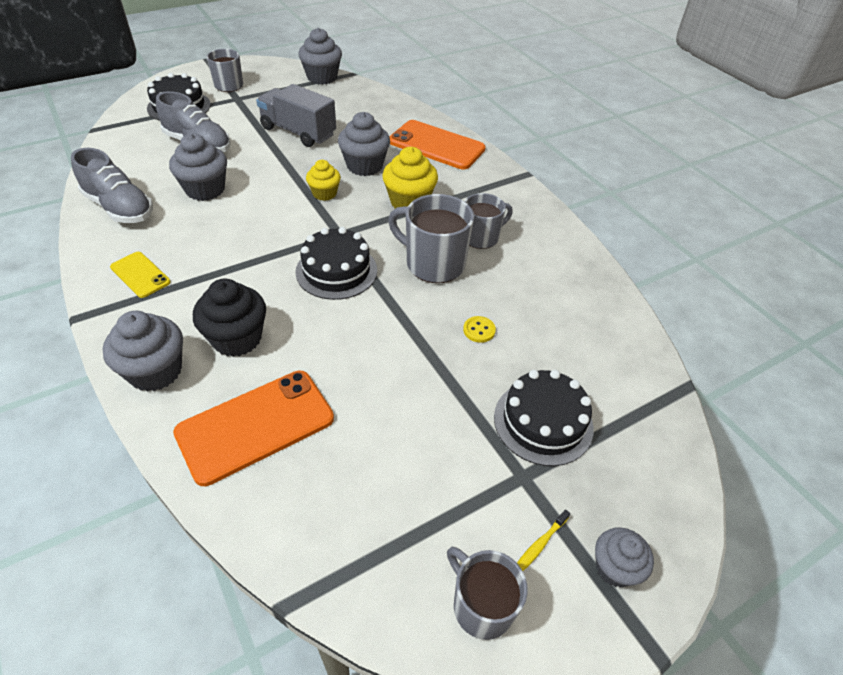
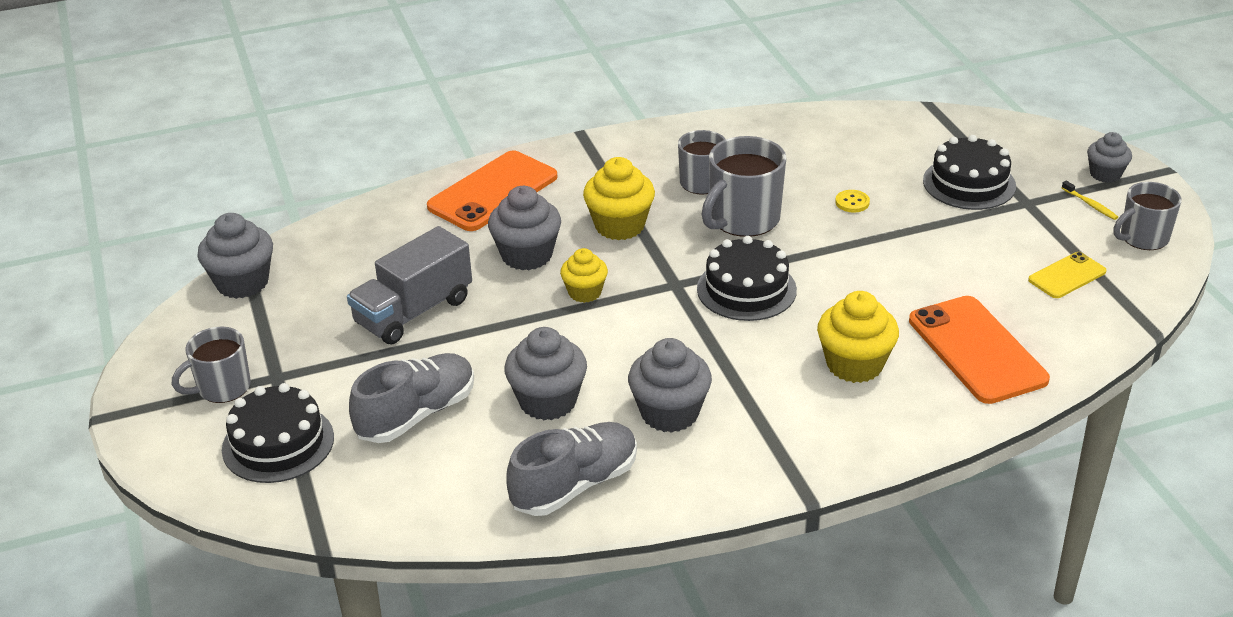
camera: 75 degrees left, 10 degrees down
grey cupcake [103,311,183,392] -> grey cupcake moved to [628,338,712,433]
yellow phone [110,252,171,298] -> yellow phone moved to [1028,252,1107,298]
black cupcake [193,279,266,357] -> yellow cupcake [817,291,899,383]

